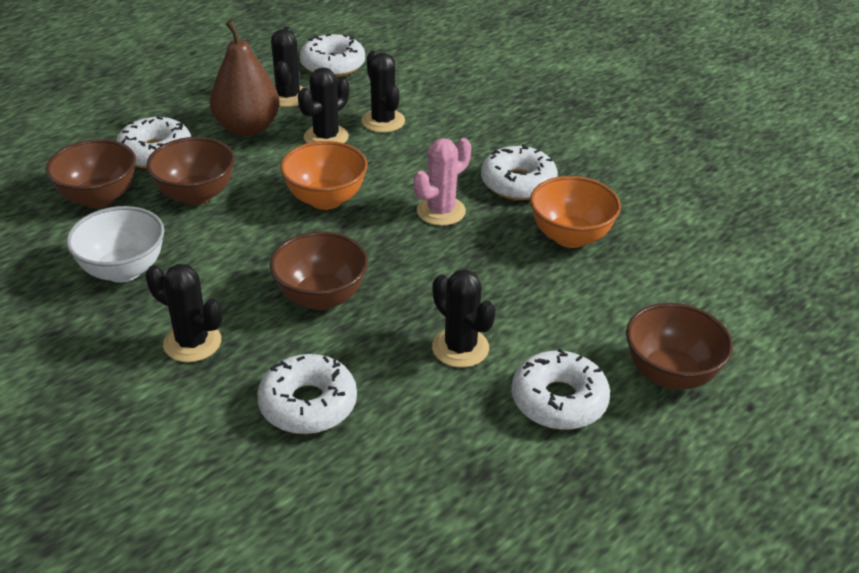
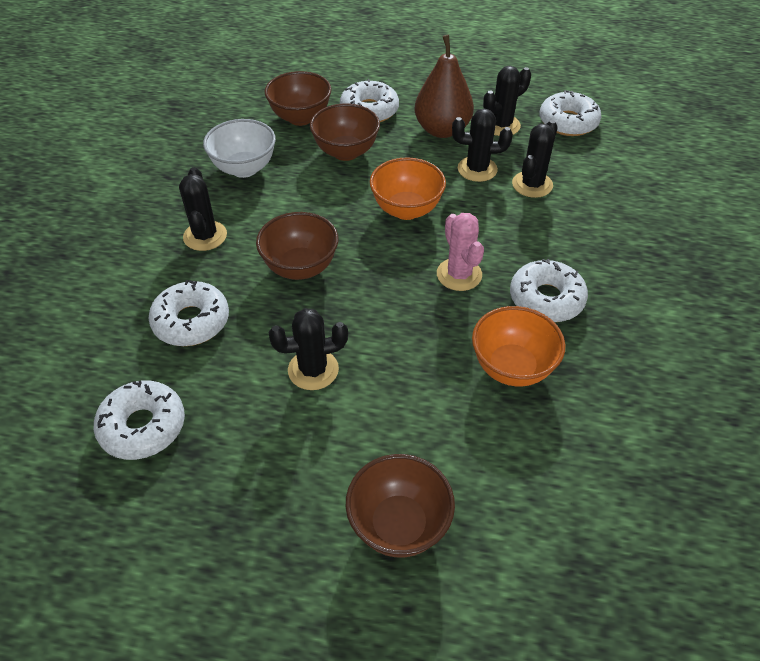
camera: 55 degrees right, 10 degrees up
pink cactus [414,138,471,226] -> pink cactus turned 60 degrees clockwise [437,213,484,291]
black cactus [432,269,496,368] -> black cactus turned 60 degrees clockwise [268,308,348,390]
white donut [511,349,610,430] -> white donut moved to [94,381,185,460]

